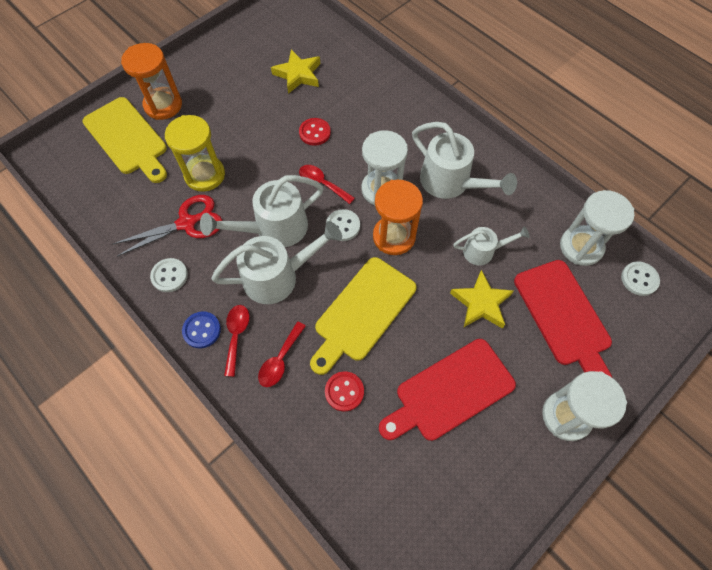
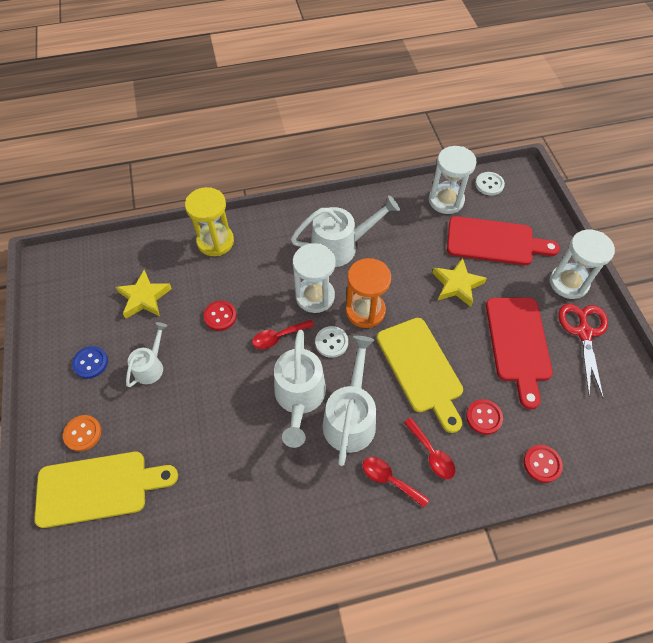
camera: 60 degrees left, 5 degrees down
red scissors [113,195,222,257] -> red scissors moved to [559,304,608,398]
orange hourglass [121,43,182,120] -> orange button [63,415,101,451]
white button [150,258,188,292] -> none
yellow hourglass [165,115,225,192] -> yellow hourglass moved to [185,187,234,256]
blue button [182,312,221,348] -> blue button moved to [72,346,108,379]
white watering can [453,226,529,265] -> white watering can moved to [126,322,167,387]
none -> red button [524,445,563,483]

